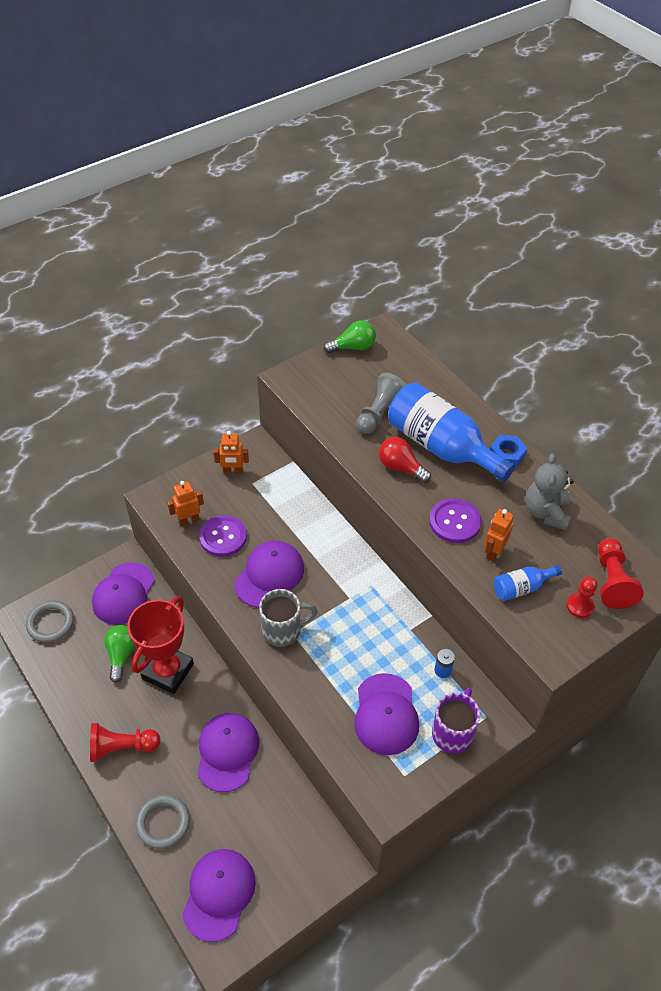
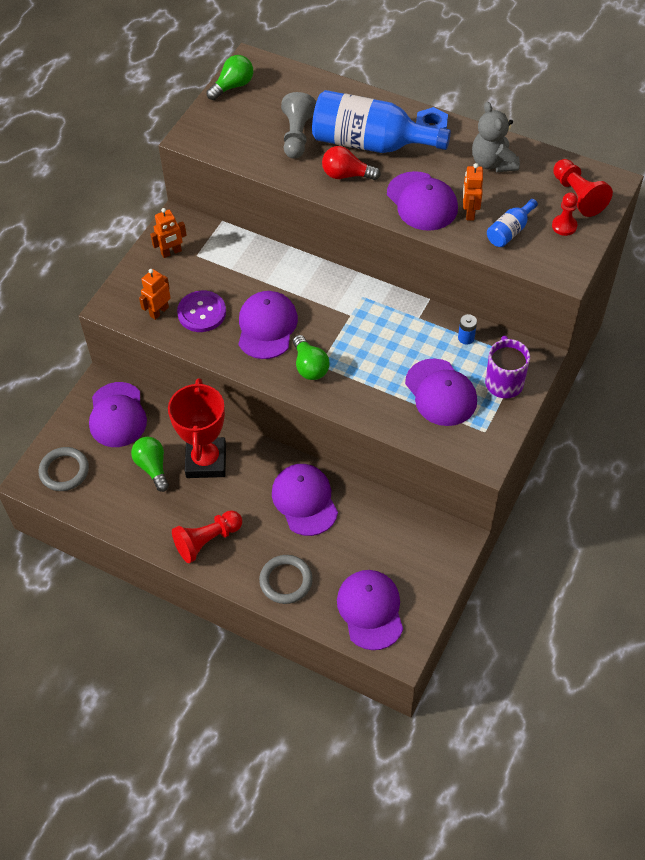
camera: 25 degrees left, 5 degrees up
grey mug [259,589,318,647] -> green light bulb [293,335,329,380]
purple button [429,498,481,543] -> purple cap [387,171,458,231]

